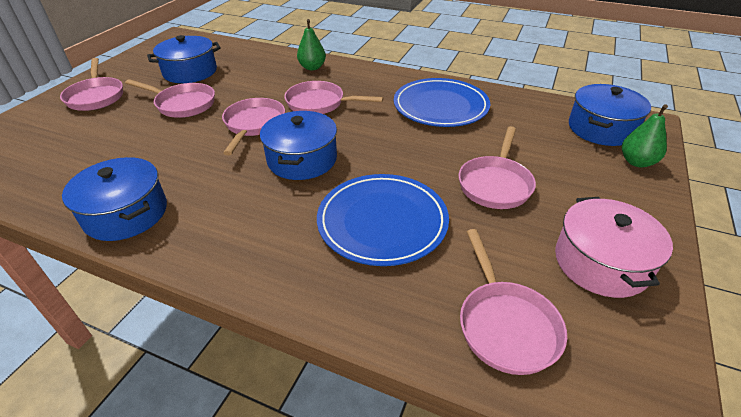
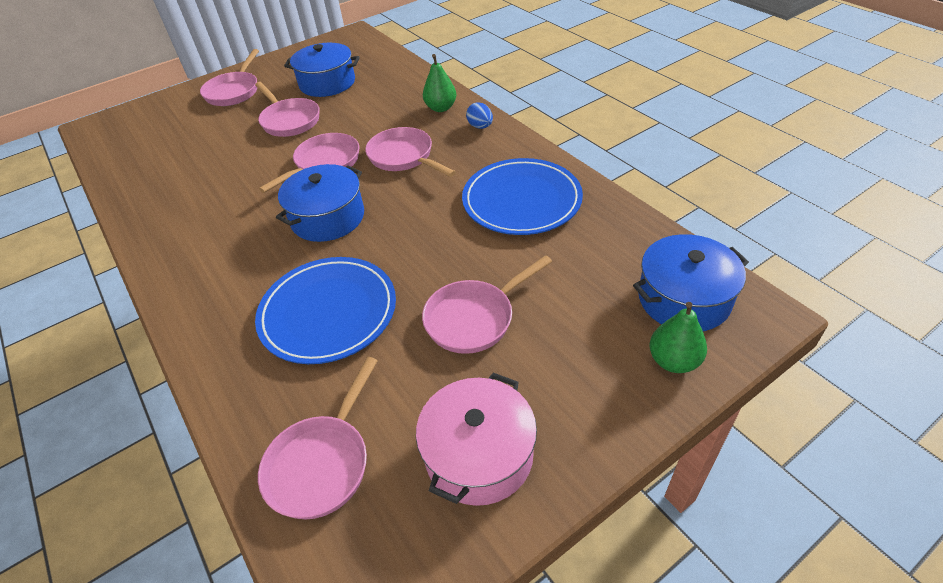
camera: 35 degrees right, 5 degrees up
blue pot [62,157,167,241] -> none
none -> blue egg [466,102,493,129]

